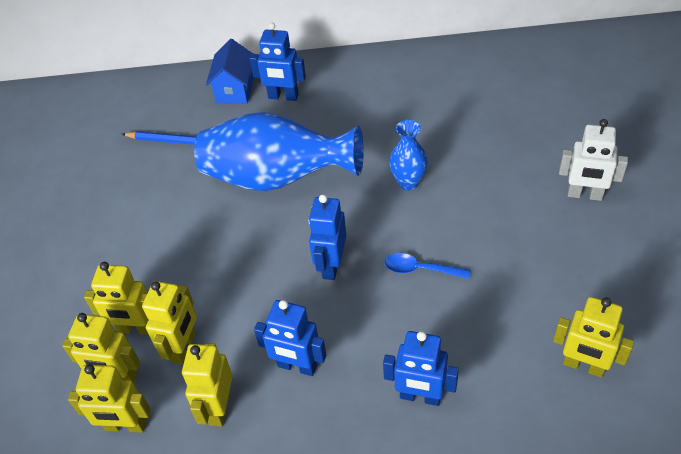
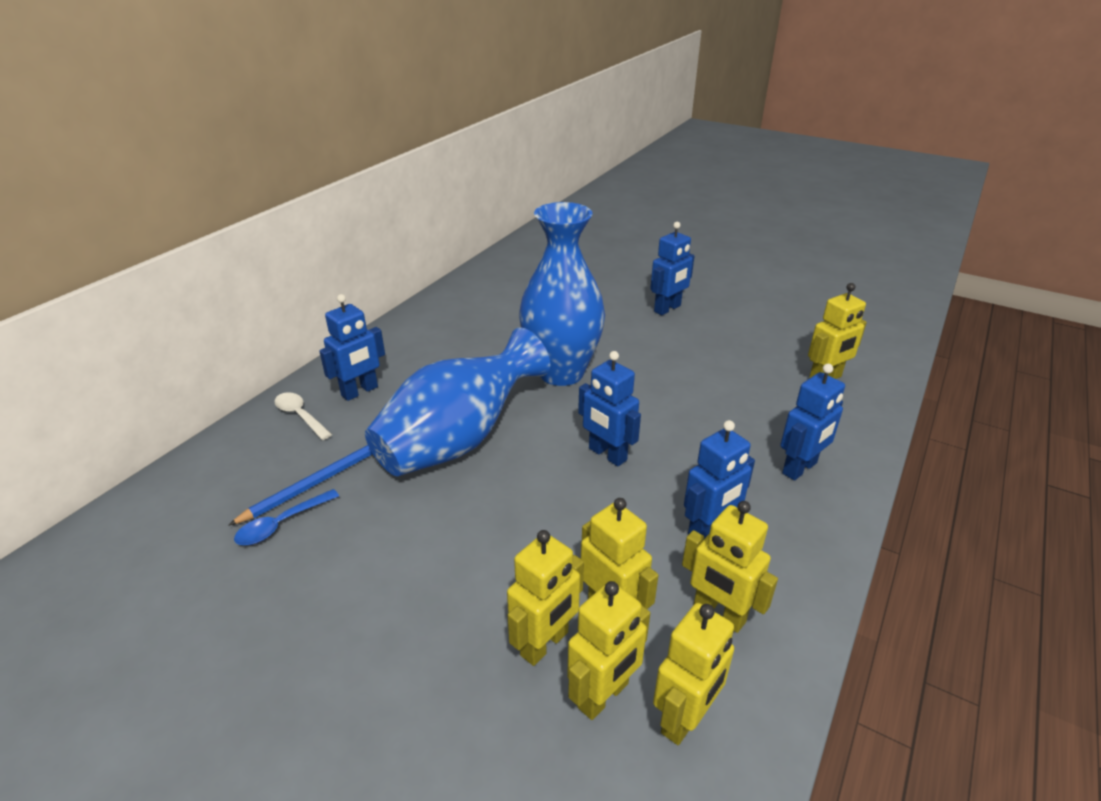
camera: 60 degrees left, 15 degrees down
blue house [206,39,254,104] -> white spoon [274,392,332,440]
blue spoon [384,253,471,279] -> blue spoon moved to [234,489,339,545]
blue vase [389,120,428,190] -> blue vase [519,202,605,386], size x2.09
white robot [559,119,628,201] -> blue robot [650,222,694,315]

